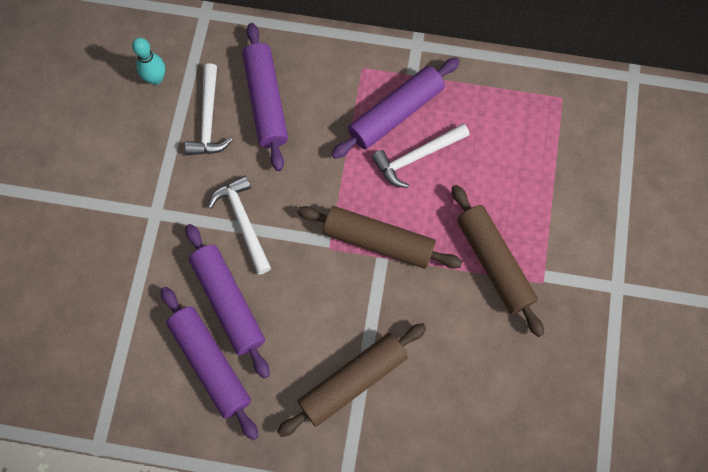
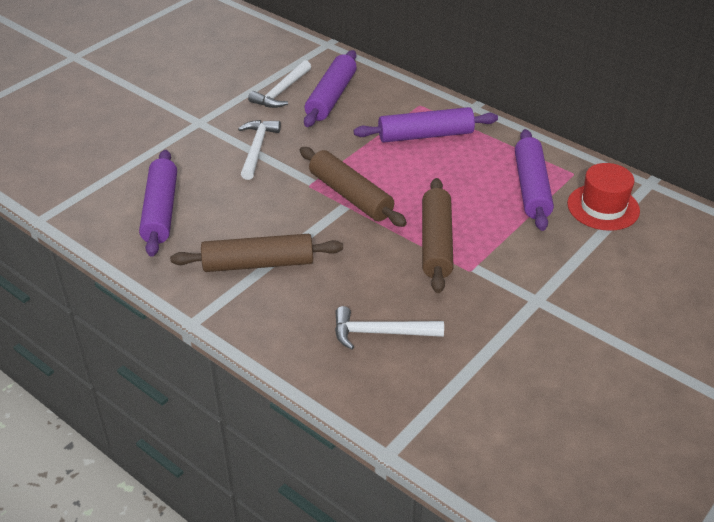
camera: 30 degrees right, 30 degrees down
turquoise bowling pin [132,38,165,85] -> none
purple rolling pin [186,224,270,379] -> purple rolling pin moved to [515,129,554,231]
white hammer [372,123,470,188] -> white hammer moved to [335,306,444,350]
none -> red hat [567,163,640,231]

